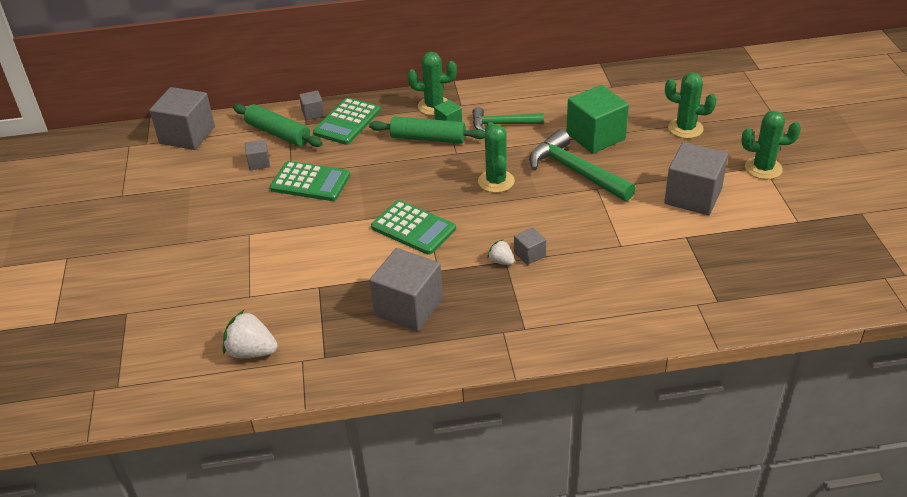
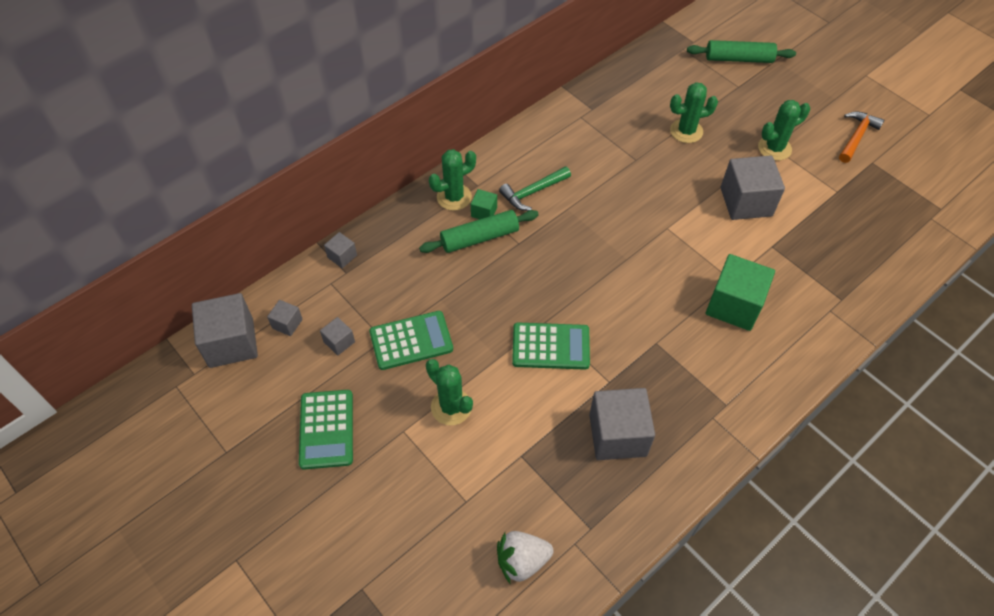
camera: 35 degrees left, 15 degrees up
green rolling pin [233,104,323,147] -> green rolling pin moved to [687,40,796,63]
green calculator [313,97,380,145] -> green calculator moved to [299,390,353,470]
green cactus [478,122,515,193] -> green cactus moved to [426,359,473,425]
white strawberry [487,240,515,265] -> none
grey cube [514,227,546,265] -> grey cube moved to [267,300,303,336]
green hammer [529,129,636,201] -> none
green cube [566,85,629,154] -> green cube moved to [706,254,775,331]
none -> orange hammer [839,111,884,163]

